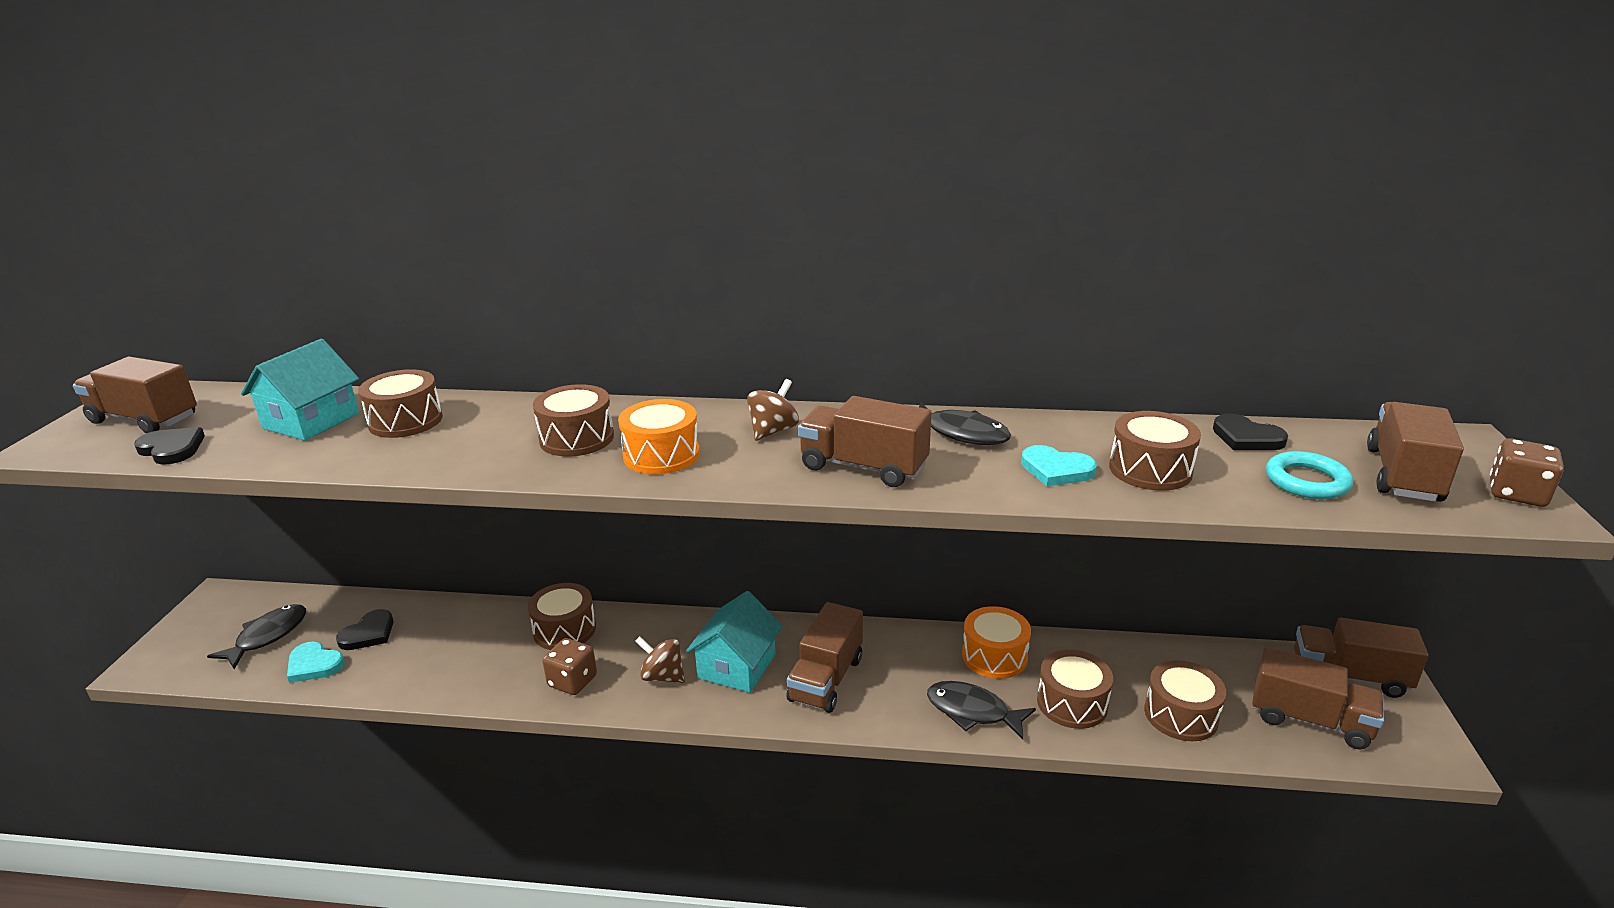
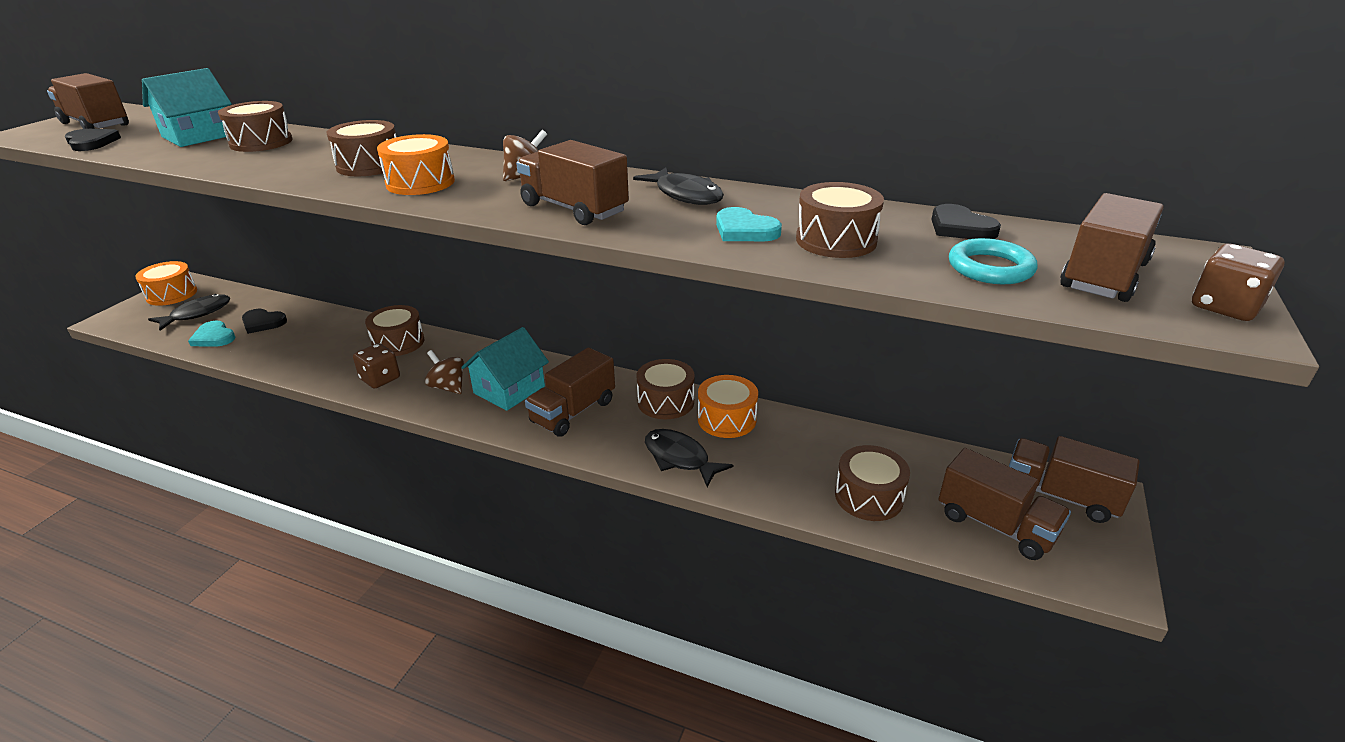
camera: 15 degrees right, 5 degrees up
black heart [336,609,394,650] -> black heart turned 60 degrees clockwise [242,309,287,334]
brown drum [1037,650,1113,729] -> brown drum moved to [636,359,695,419]
none -> orange drum [135,261,197,306]

